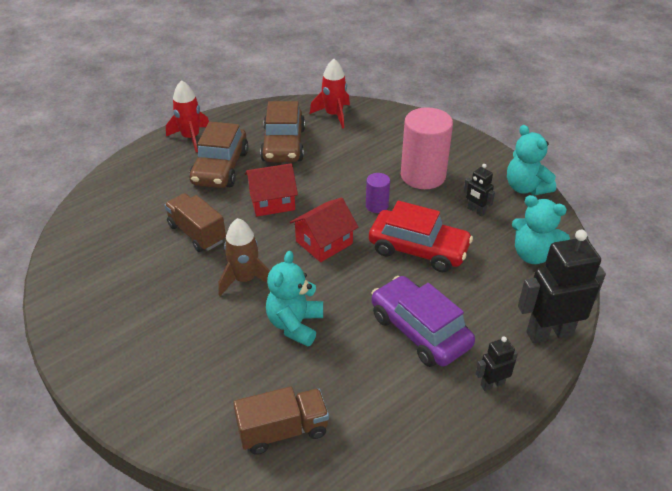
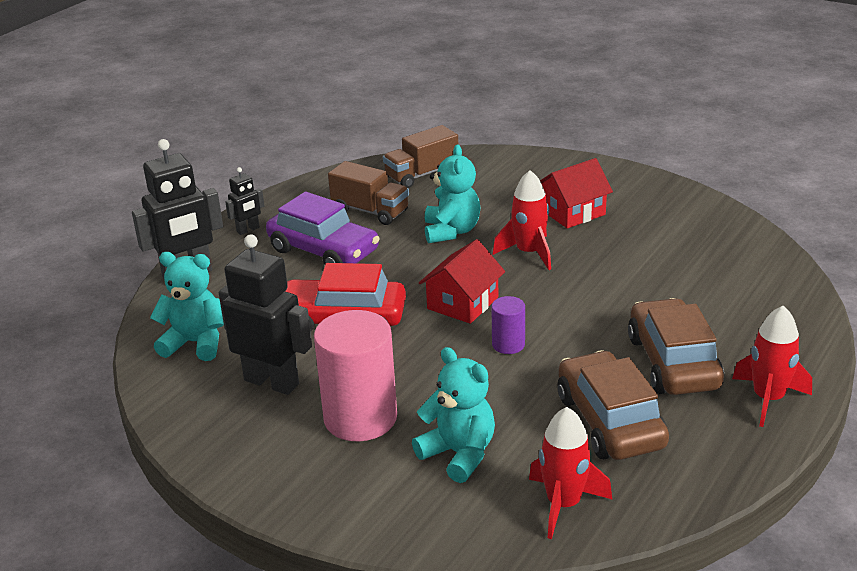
camera: 165 degrees right, 10 degrees down
brown truck [164,193,226,252] -> brown truck moved to [328,161,409,225]
brown rocket [218,218,270,296] -> red rocket [492,170,551,270]
red house [245,163,298,217] -> red house moved to [540,158,613,228]
purple cylinder [366,173,390,213] -> purple cylinder moved to [491,296,525,354]
black robot [464,164,495,216] -> black robot [219,234,312,395], size x2.00
turquoise teddy bear [507,125,556,195] -> turquoise teddy bear moved to [412,347,495,483]

